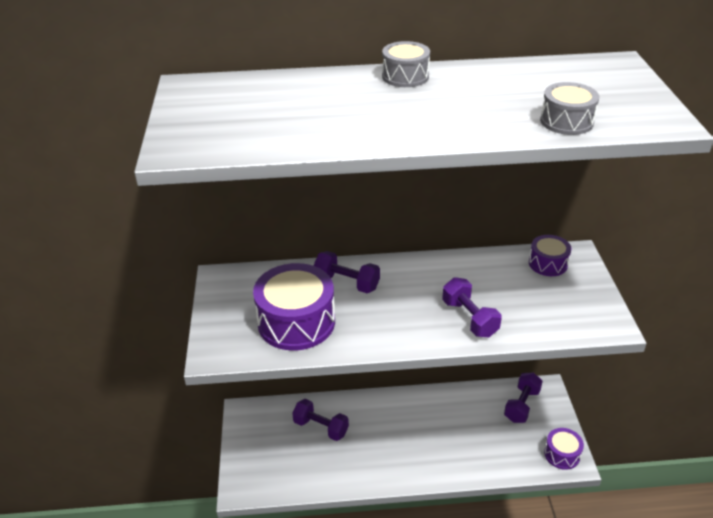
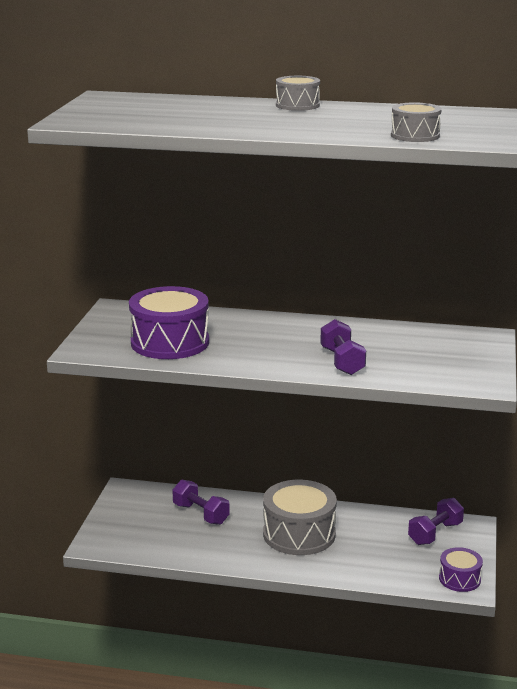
camera: 15 degrees right, 15 degrees down
purple dumbbell [314,251,380,293] -> none
purple drum [529,235,571,276] -> none
none -> grey drum [263,480,337,555]

